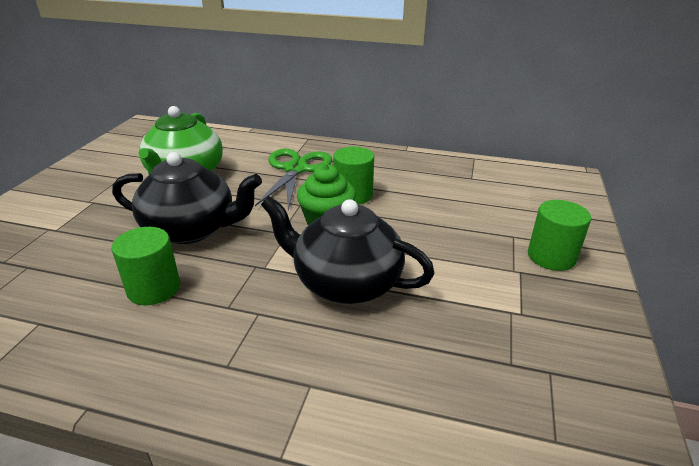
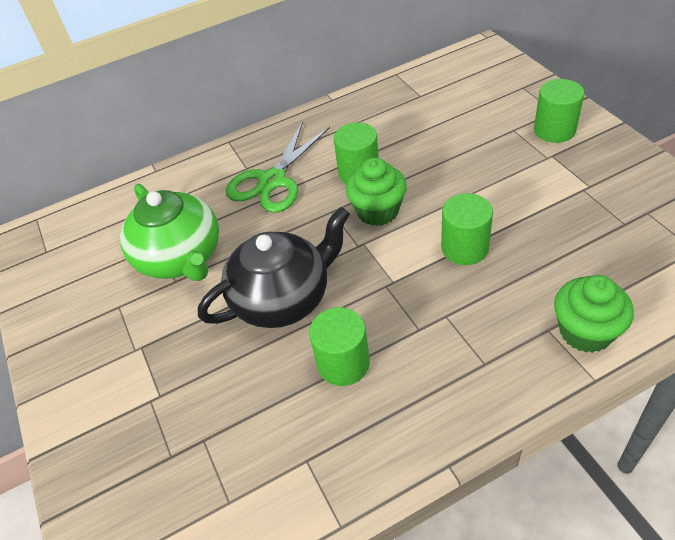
camera: 35 degrees left, 15 degrees up
green scissors [255,149,332,210] -> green scissors turned 120 degrees counterclockwise [226,122,330,213]
black teapot [261,196,434,304] -> green cylinder [441,193,493,265]
none -> green cupcake [554,275,634,353]

